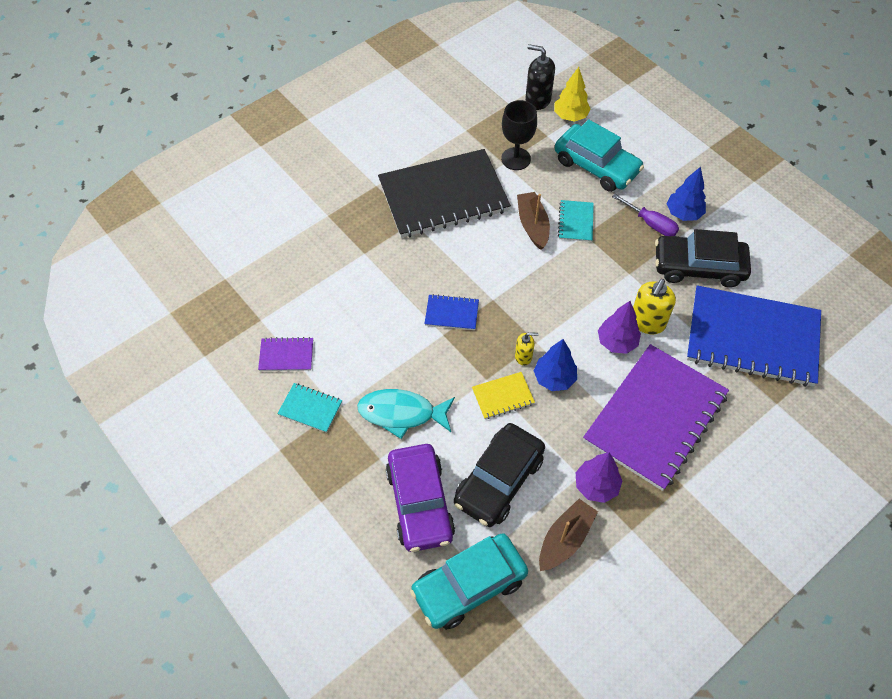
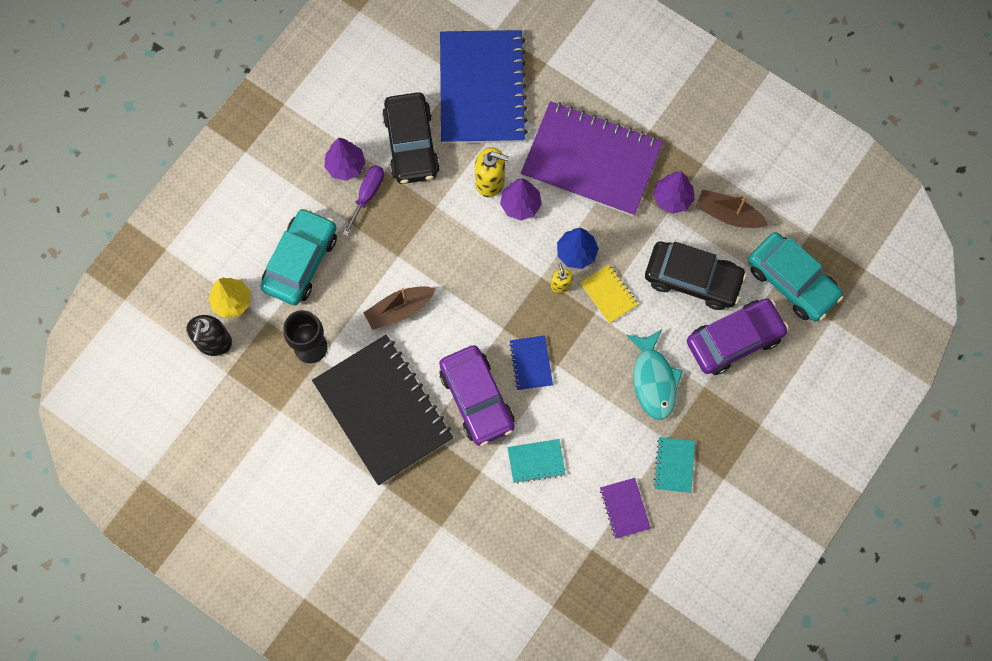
camera: 105 degrees left, 15 degrees up
turquoise notebook [558,200,594,242] -> turquoise notebook moved to [508,439,565,484]
blue tree [667,167,706,221] -> purple tree [324,138,365,181]
none -> purple car [439,345,514,446]

